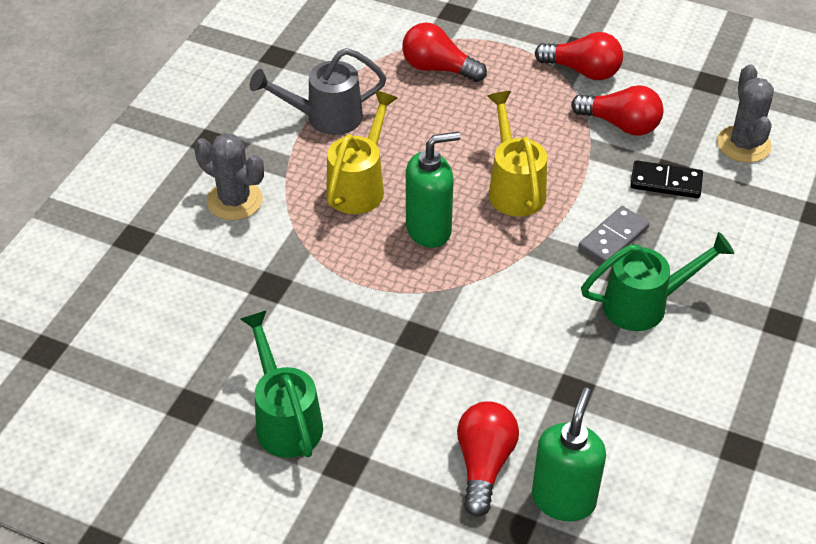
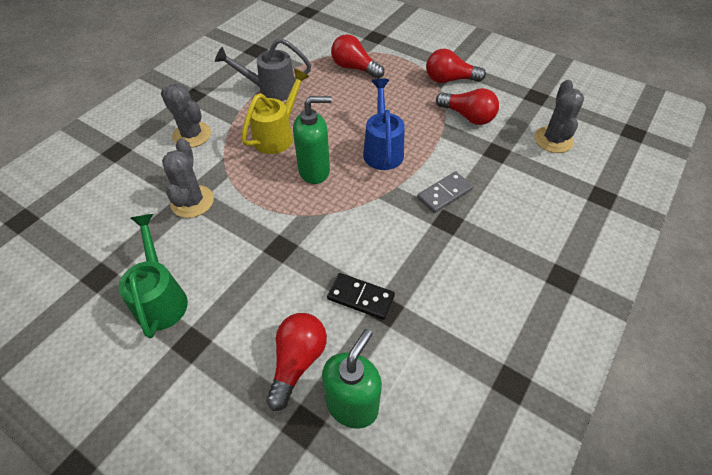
camera: 10 degrees right, 5 degrees up
yellow watering can [488,91,547,217] -> blue watering can [363,78,405,170]
red light bulb [535,32,623,80] -> red light bulb turned 150 degrees clockwise [426,49,486,83]
green watering can [581,232,734,331] -> none
black domino [630,160,703,198] -> black domino moved to [327,273,395,320]
none -> grey cactus [162,138,214,218]

